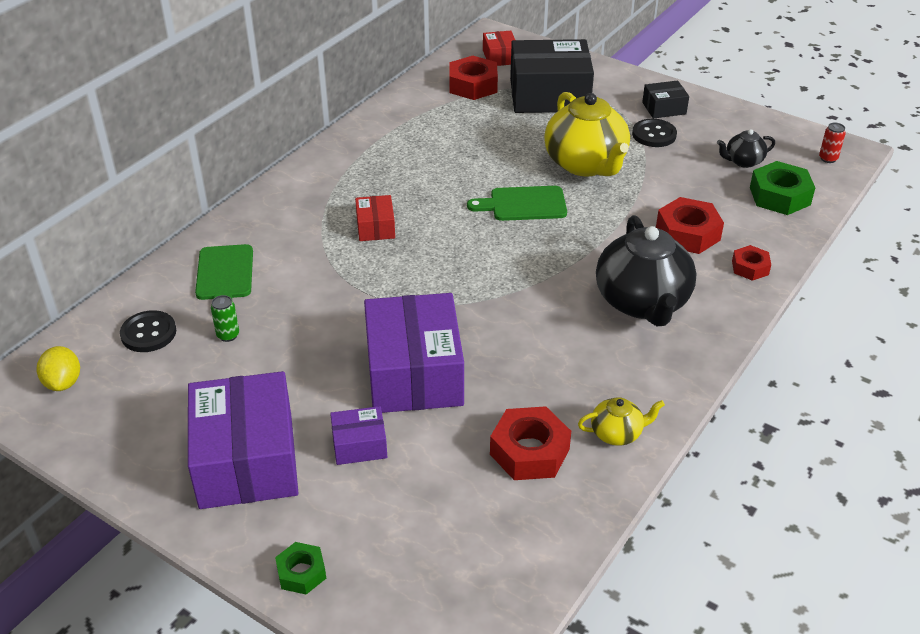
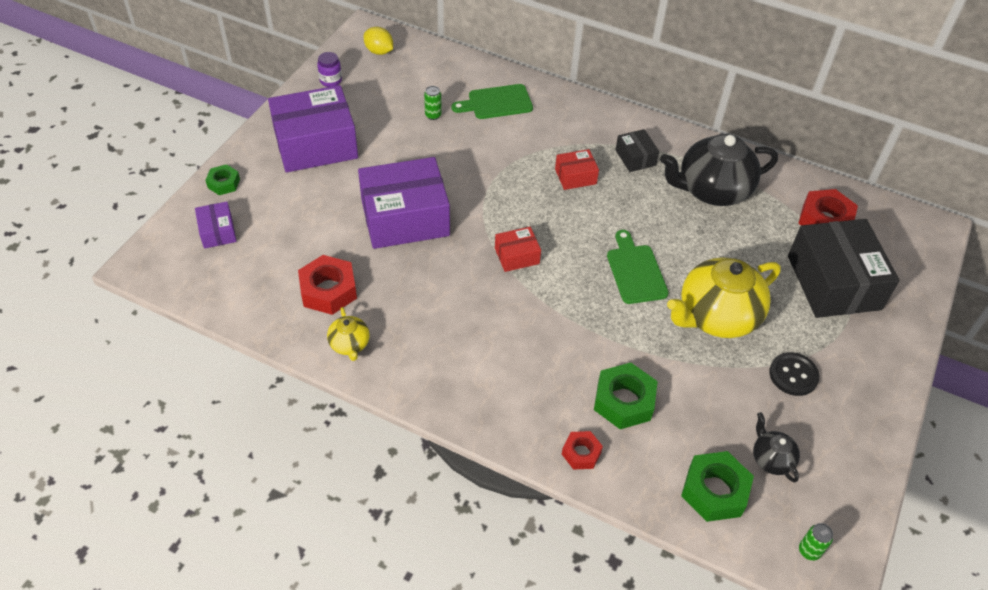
camera: 80 degrees right, 10 degrees up
yellow lemon [36,346,80,391] -> yellow lemon turned 60 degrees clockwise [364,27,393,55]
black button [120,310,176,352] -> none
purple box [330,406,387,465] -> purple box moved to [195,202,237,249]
red box [483,31,515,66] -> red box moved to [495,227,541,272]
black teapot [596,215,697,326] -> black teapot moved to [660,134,778,206]
black box [642,80,689,119] -> black box moved to [615,129,659,172]
red nut [656,197,724,254] -> green nut [594,363,658,429]
red can [819,123,845,163] -> green can [799,523,833,561]
none -> purple jar [317,52,342,87]

